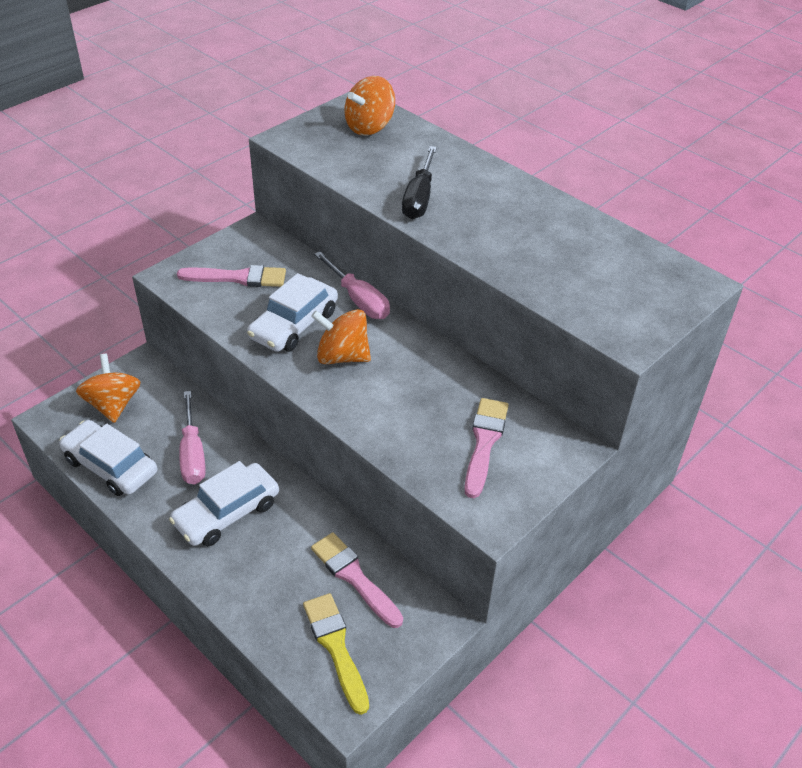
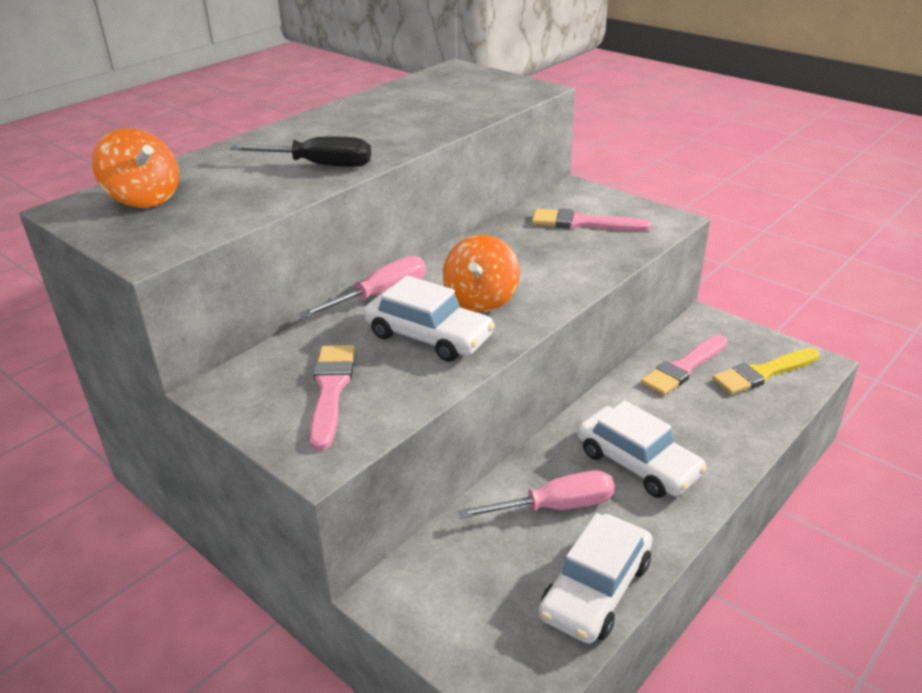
camera: 90 degrees left, 10 degrees down
orange spinning top [76,354,141,423] -> none

